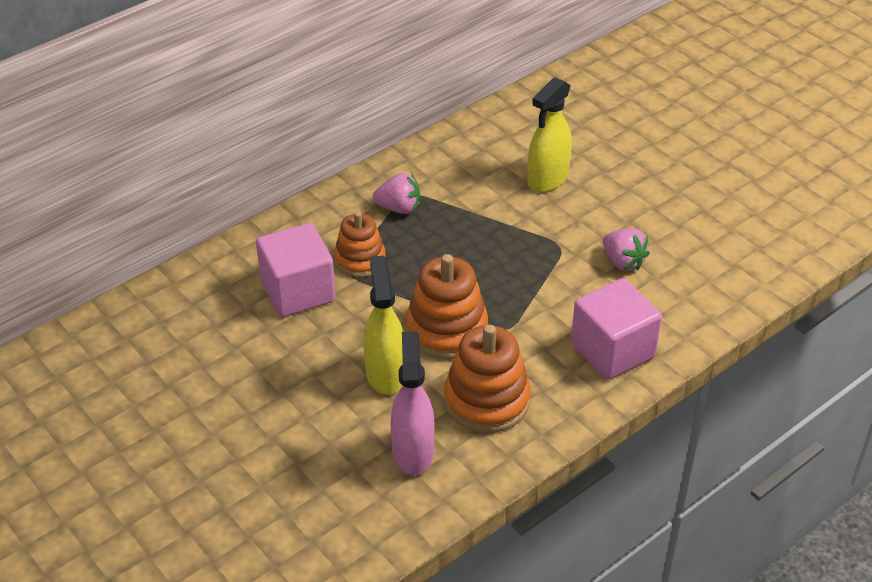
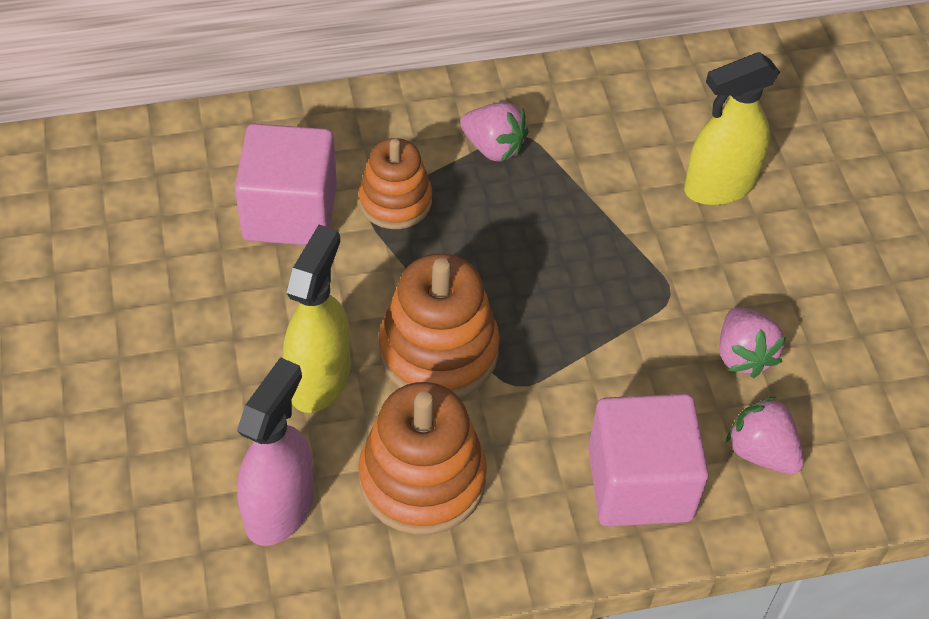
camera: 25 degrees right, 10 degrees up
none -> pink strawberry [726,396,804,474]

